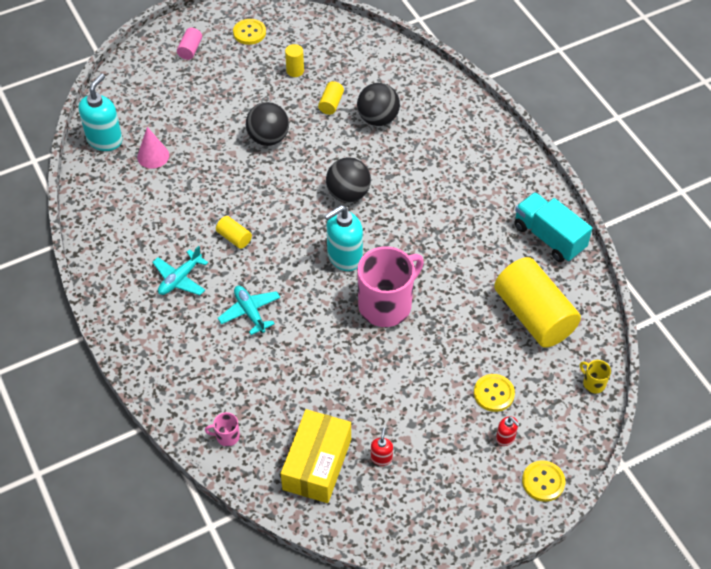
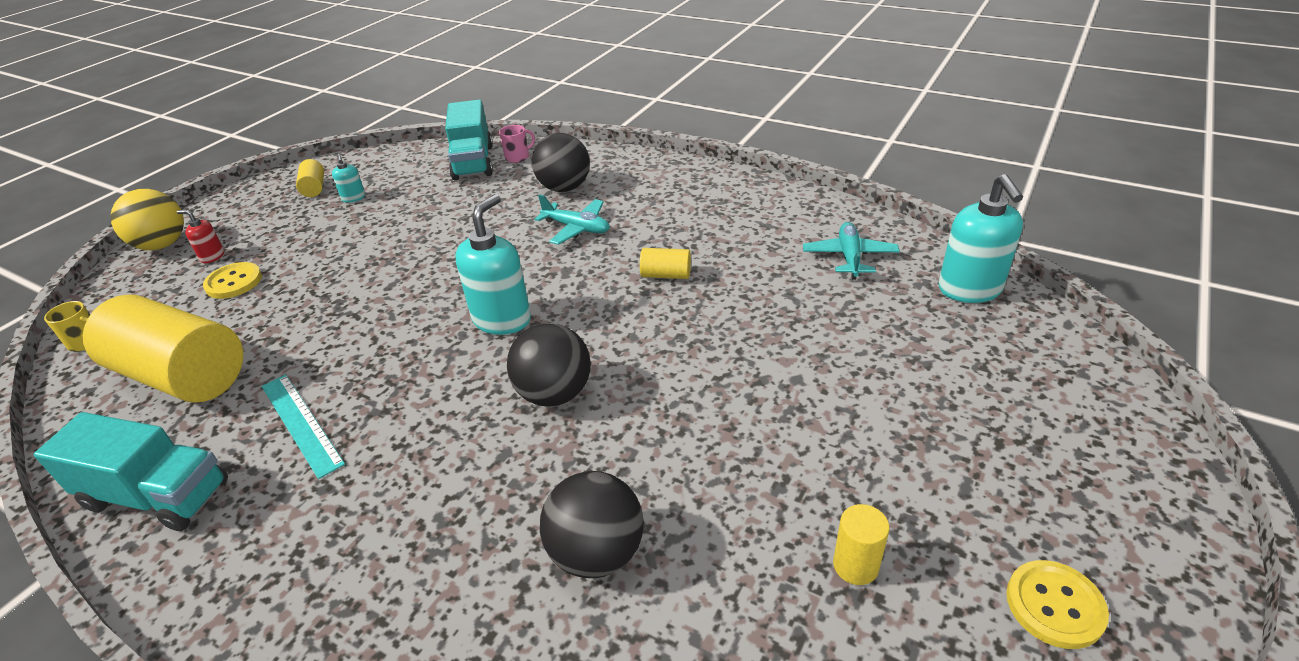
camera: 150 degrees right, 15 degrees down
pink cone [137,127,169,169] -> none
turquoise plane [152,246,208,295] -> turquoise plane moved to [803,222,900,280]
pink cylinder [177,28,202,60] -> none
black ball [246,102,289,146] -> black ball moved to [532,133,590,192]
yellow box [281,409,351,503] -> none
yellow cylinder [318,81,344,115] -> yellow cylinder moved to [296,159,324,197]
pink mug [357,246,424,327] -> none
red soap dispenser [371,428,393,466] -> turquoise soap dispenser [332,154,365,203]
yellow button [522,460,565,502] -> yellow ball [110,189,184,250]
none -> turquoise ruler [262,375,345,479]
none -> turquoise truck [445,99,493,180]

